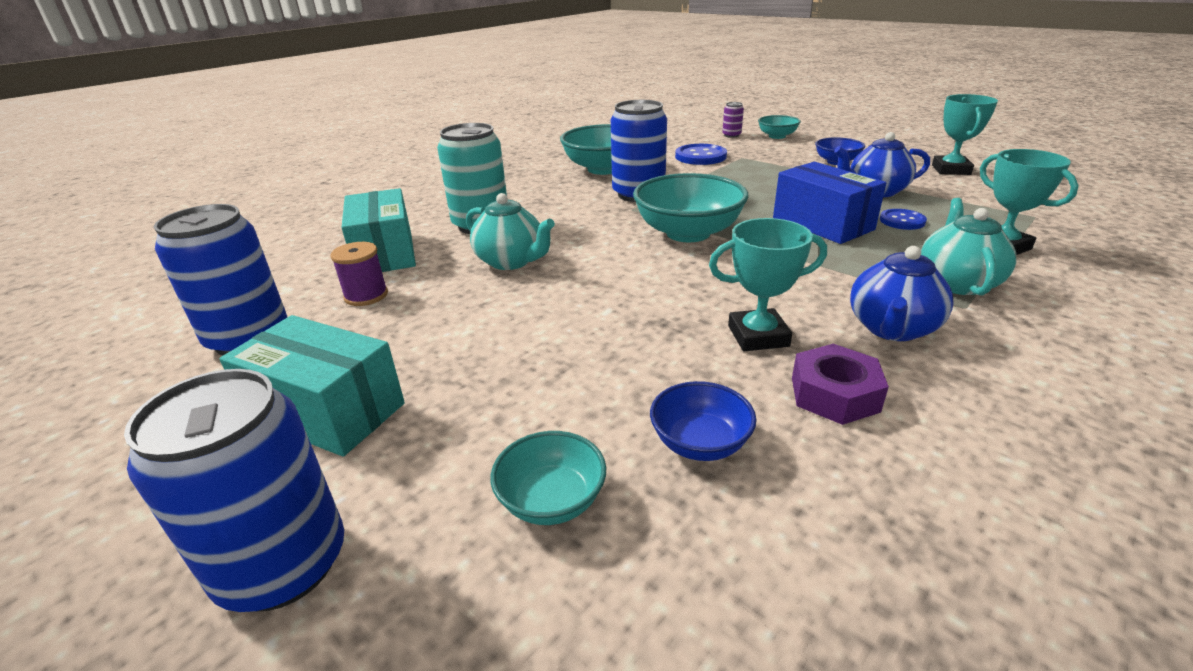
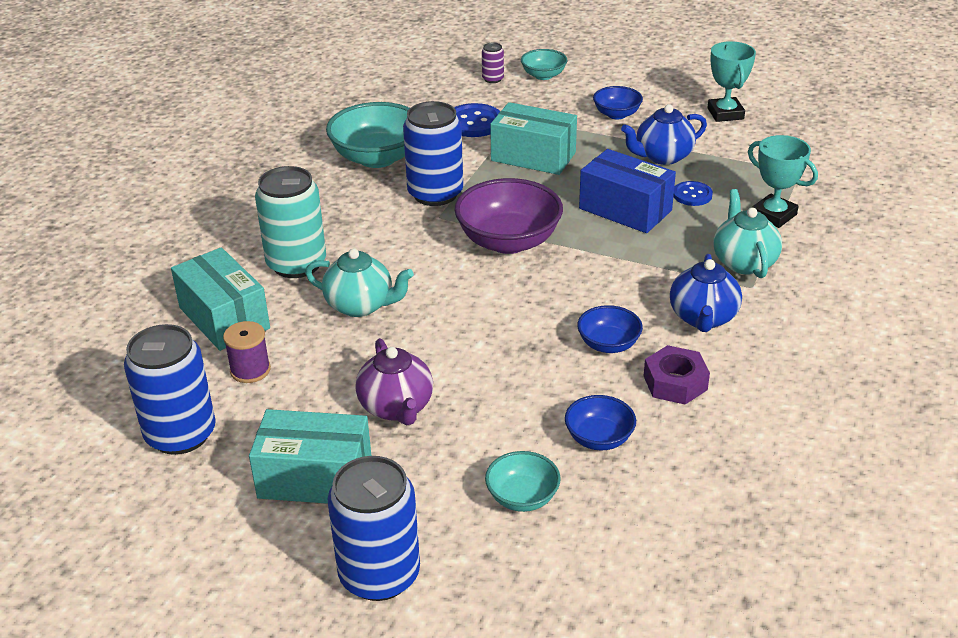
camera: 20 degrees left, 5 degrees up
turquoise bowl [633,173,748,242] -> purple bowl [454,178,563,254]
turquoise trophy [709,218,827,351] -> blue bowl [577,305,643,353]
none -> purple teapot [356,338,433,425]
none -> turquoise box [490,102,577,175]

